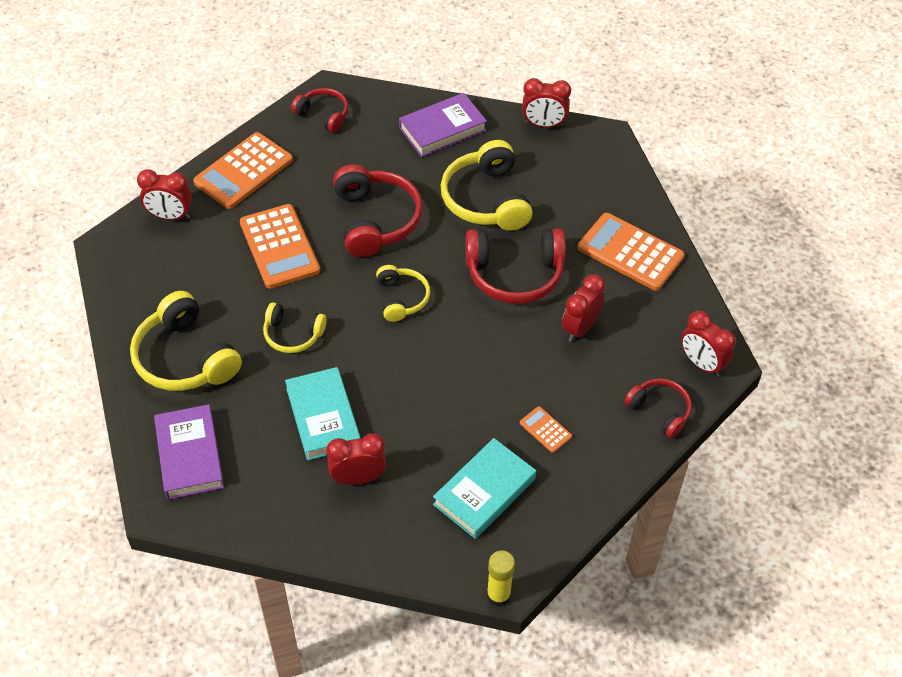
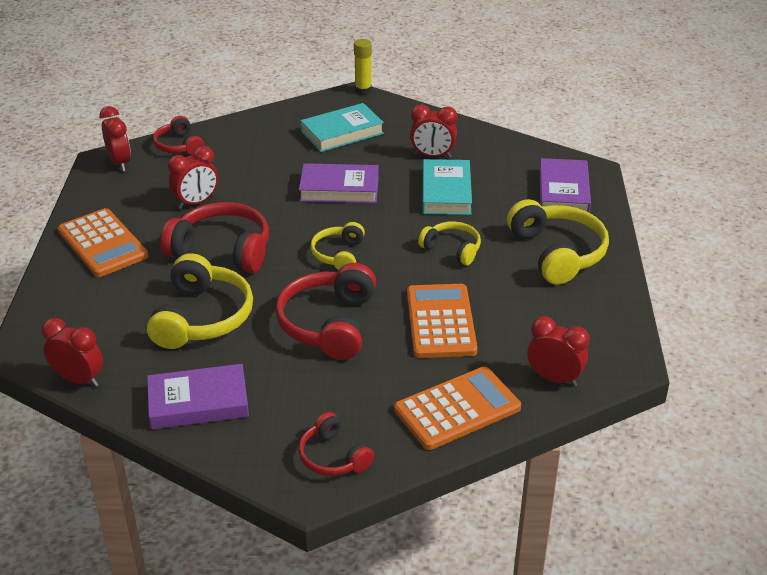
camera: 160 degrees left, 15 degrees down
orange calculator [520,406,572,453] -> none
none -> purple book [299,163,379,203]

